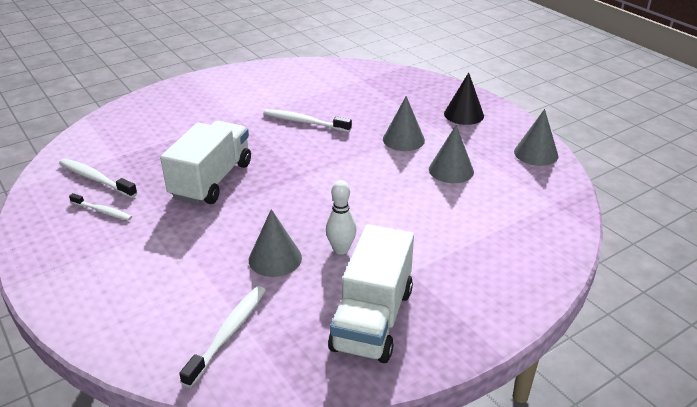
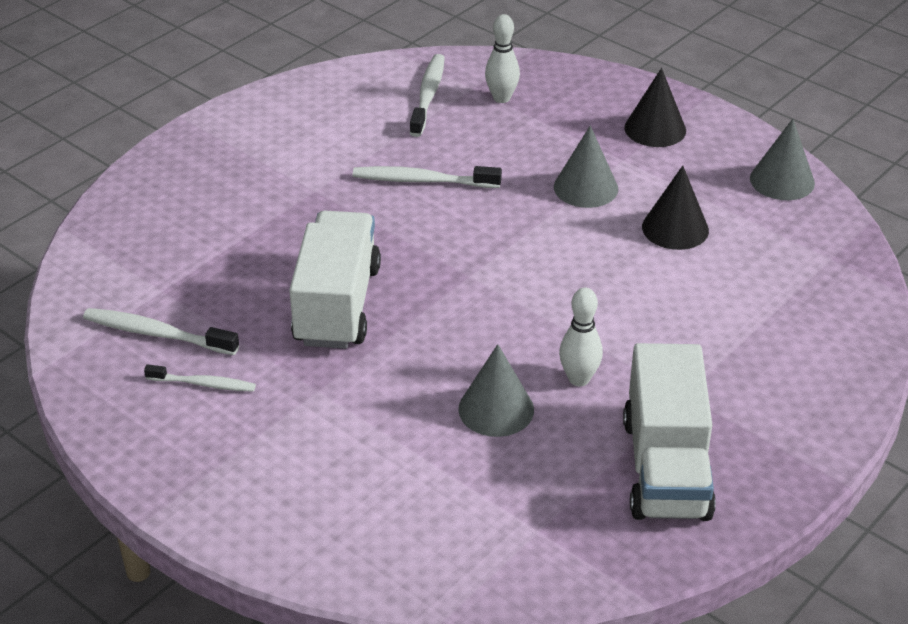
camera: 15 degrees left, 5 degrees up
white toothbrush [179,286,266,388] -> white toothbrush moved to [410,54,445,137]
grey cone [429,125,474,183] -> black cone [642,166,709,250]
none -> white bowling pin [485,14,520,103]

